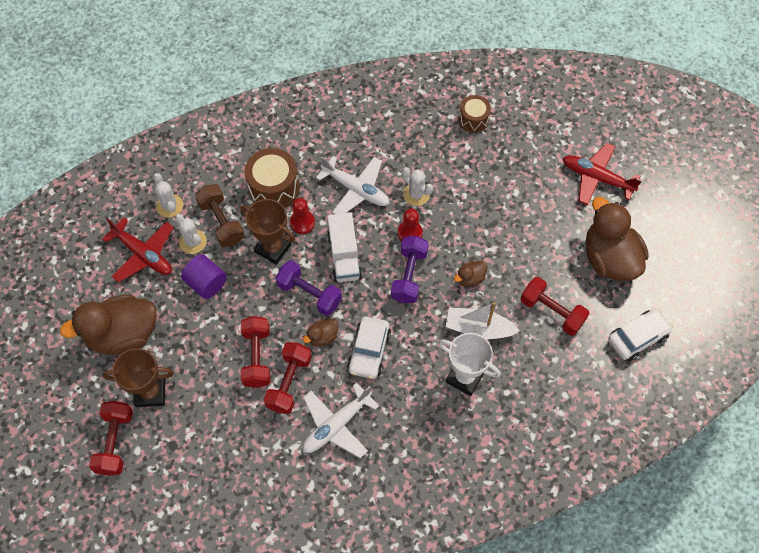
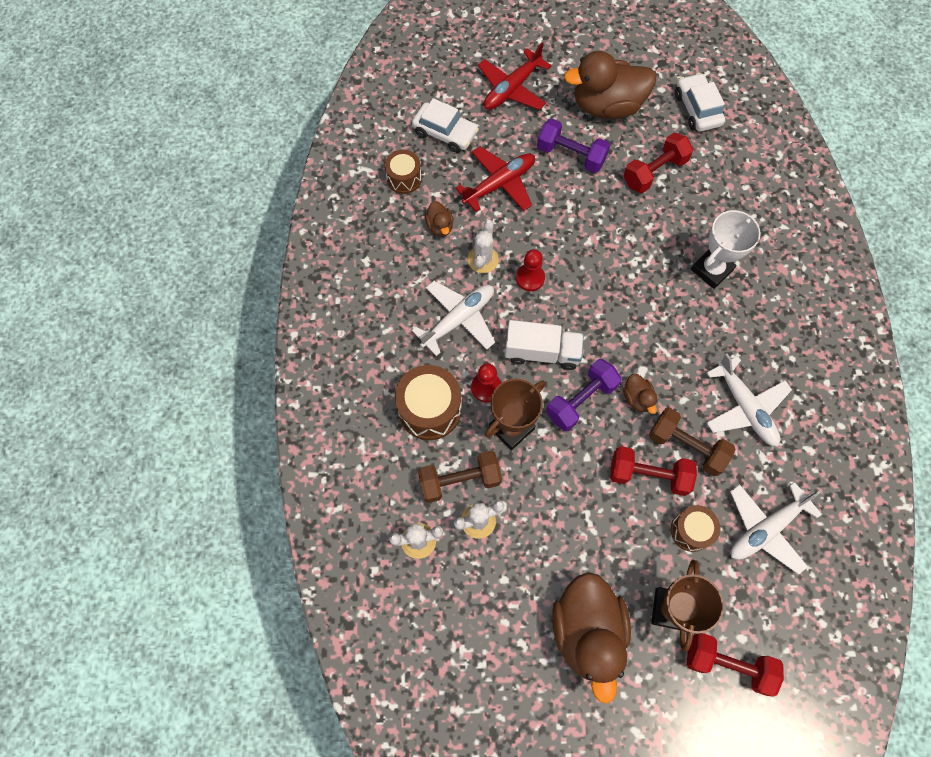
camera: 75 degrees left, 5 degrees up
red plane [102,217,174,283] -> red plane moved to [456,147,535,212]
purple cylinder [181,254,227,299] -> none
red dumbbell [263,342,312,414] -> brown dumbbell [649,408,736,476]
white car [347,316,391,379] -> white car moved to [412,98,479,153]
purple dumbbell [391,236,429,303] -> purple dumbbell moved to [537,118,610,173]
white cactus [402,167,433,206] -> white cactus turned 45 degrees counterclockwise [468,220,499,273]
white boat [446,302,520,339] -> none
brown duck [454,260,488,287] -> brown duck moved to [425,201,453,237]
none -> brown drum [671,505,721,552]
none -> white plane [730,482,822,575]

